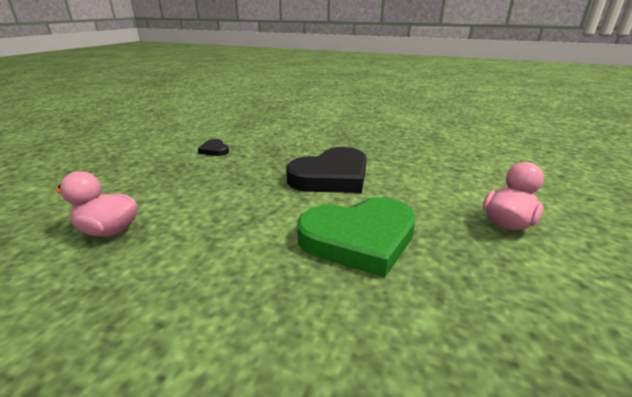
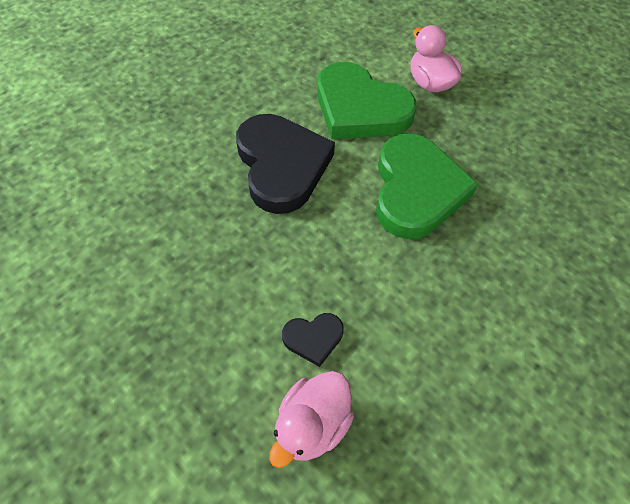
camera: 70 degrees left, 30 degrees up
black heart [198,139,229,156] -> black heart moved to [282,313,344,367]
none -> green heart [317,62,417,139]

